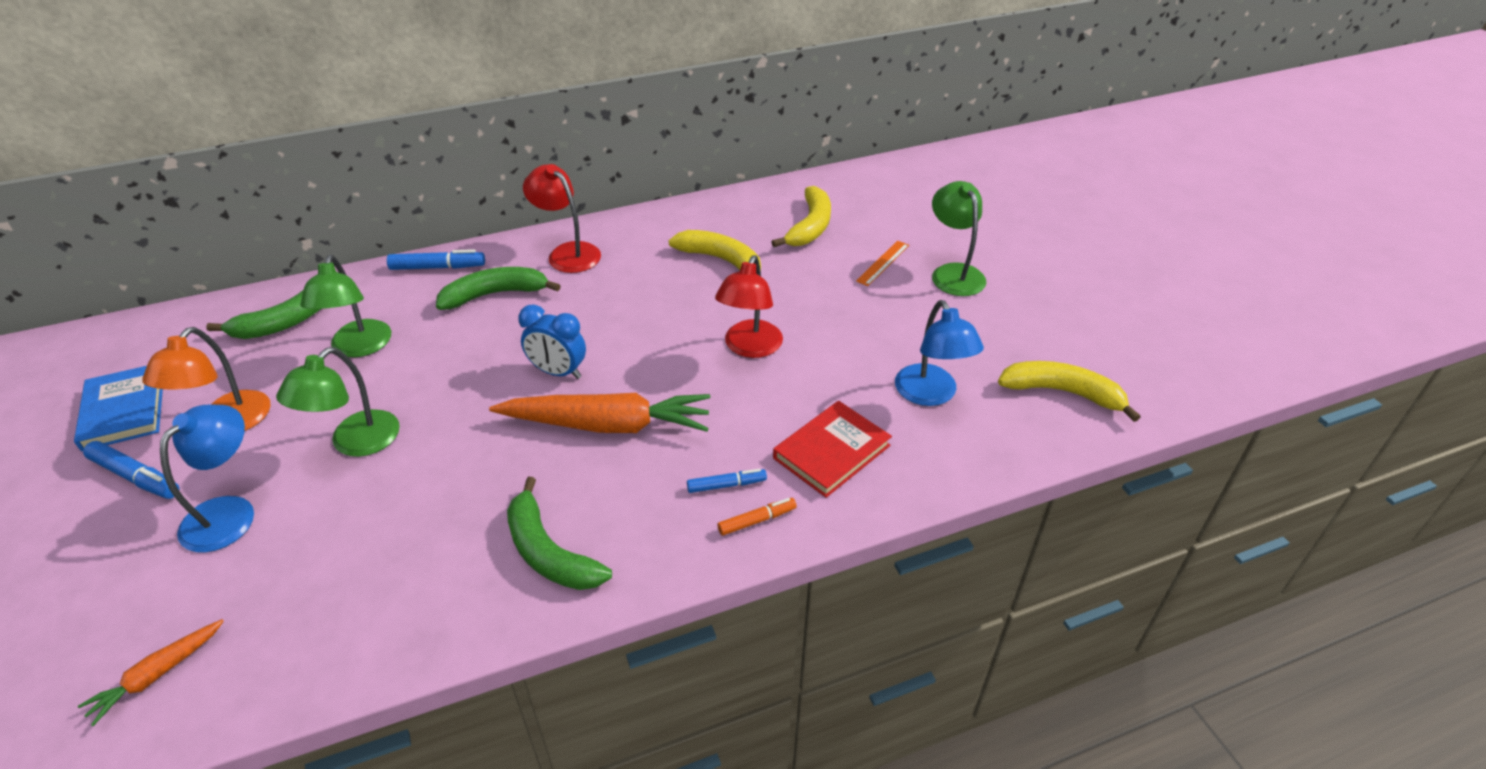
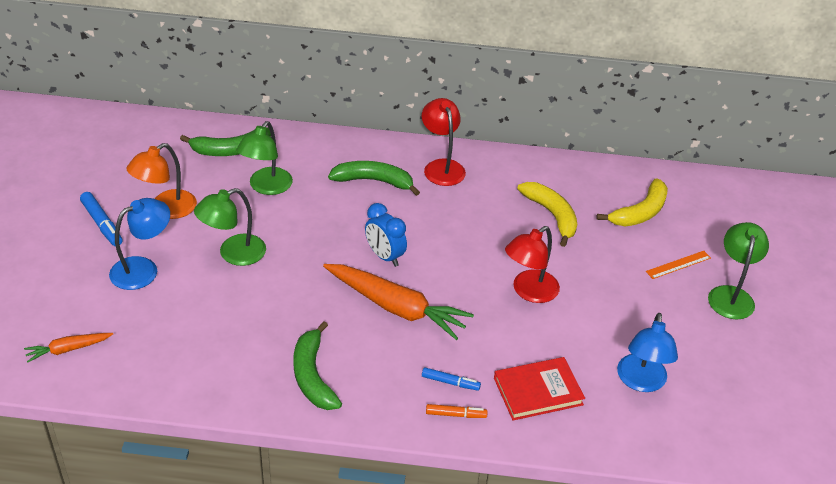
camera: 25 degrees right, 0 degrees up
blue book [74,366,163,451] -> none
blue marker [387,249,485,270] -> none
yellow banana [998,361,1140,422] -> none

